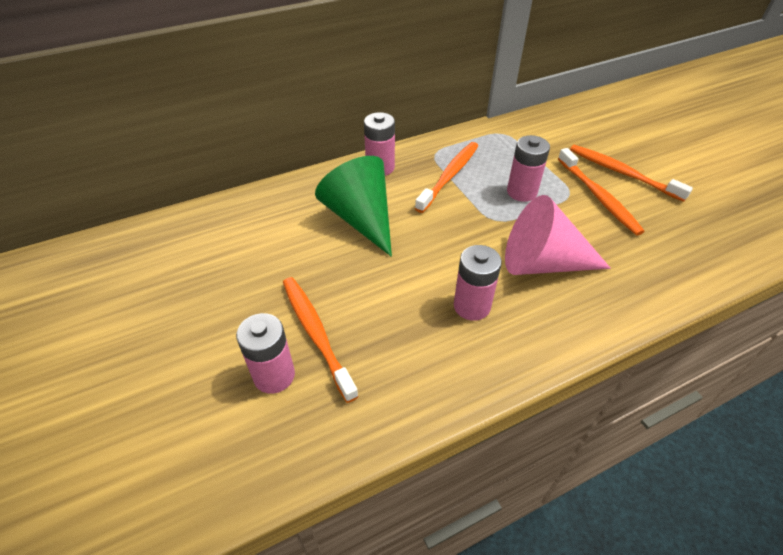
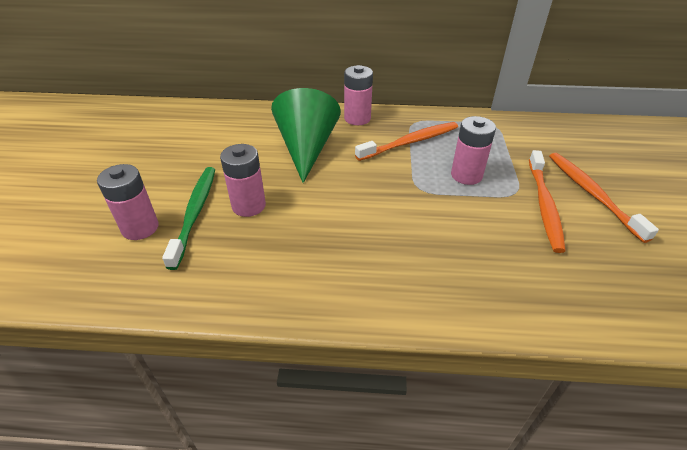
camera: 30 degrees right, 5 degrees down
orange toothbrush [283,277,359,403] -> green toothbrush [162,167,215,270]
pink battery [454,245,502,321] -> pink battery moved to [220,144,266,217]
pink cone [505,195,611,275] -> none

